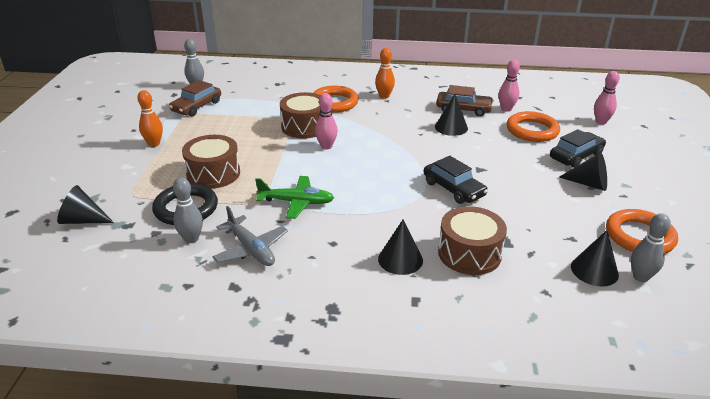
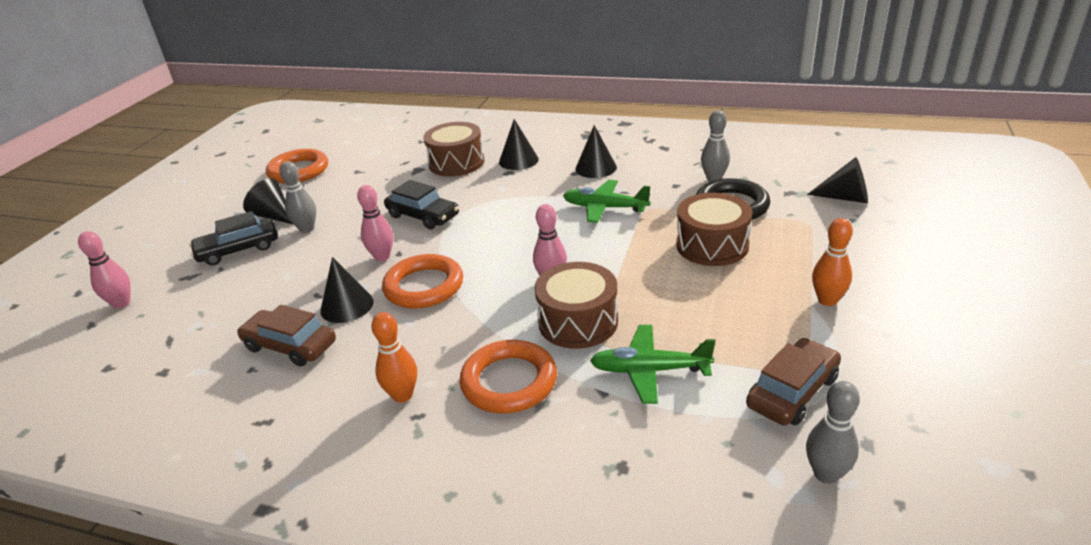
camera: 165 degrees left, 0 degrees up
grey plane [212,206,288,266] -> none
black car [424,156,488,204] -> black car turned 150 degrees clockwise [384,180,459,230]
pink bowling pin [498,60,520,112] -> pink bowling pin moved to [357,185,393,261]
orange ring [507,111,560,142] -> orange ring moved to [382,254,463,309]
black cone [571,230,619,287] -> black cone moved to [575,125,617,178]
grey bowling pin [631,213,671,282] -> grey bowling pin moved to [280,161,316,233]
none -> green plane [590,325,716,404]

